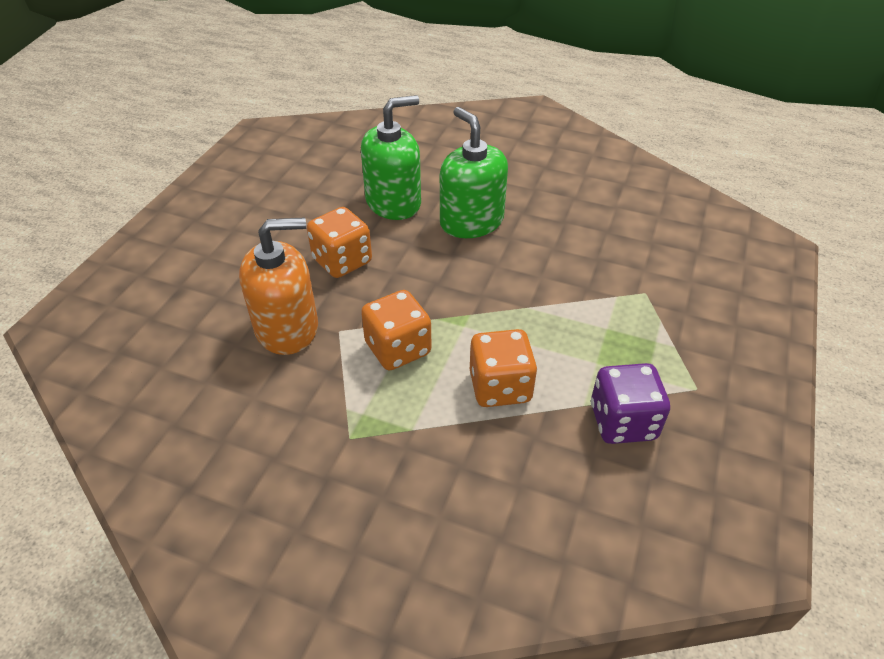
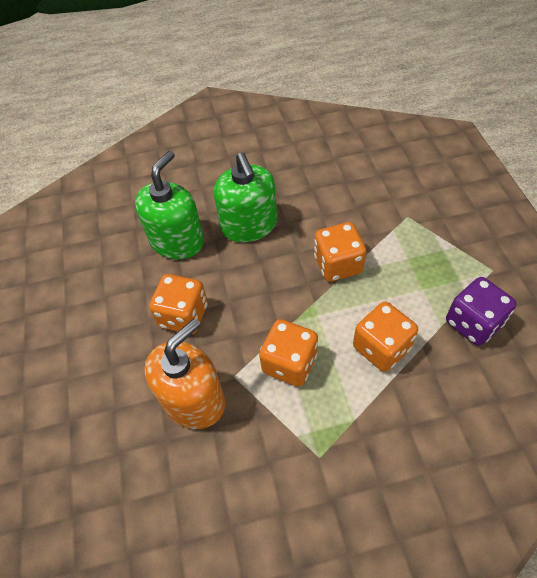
camera: 30 degrees left, 10 degrees up
green soap dispenser [440,107,508,238] -> green soap dispenser turned 135 degrees counterclockwise [213,152,277,243]
none -> orange dice [314,222,366,282]

